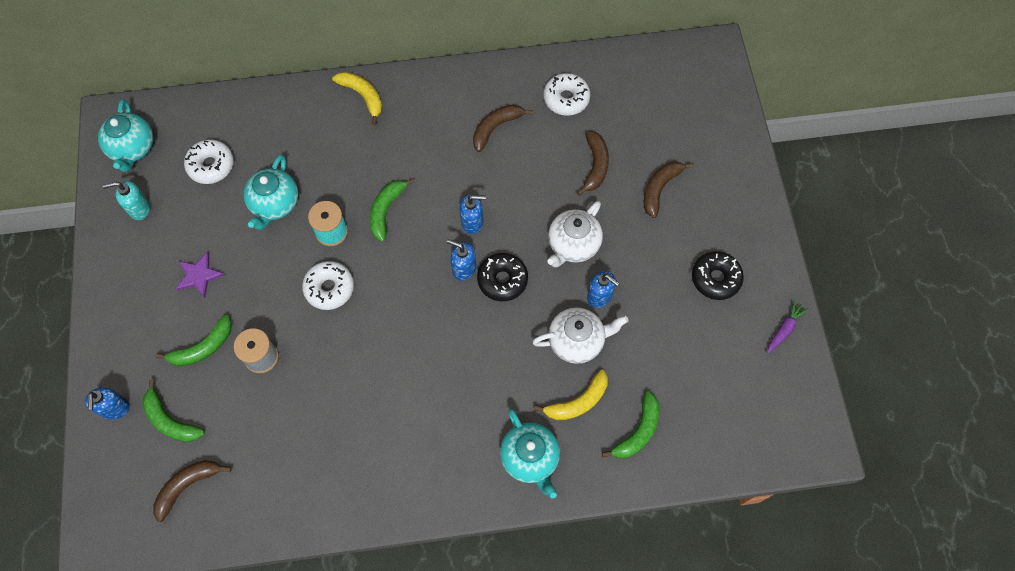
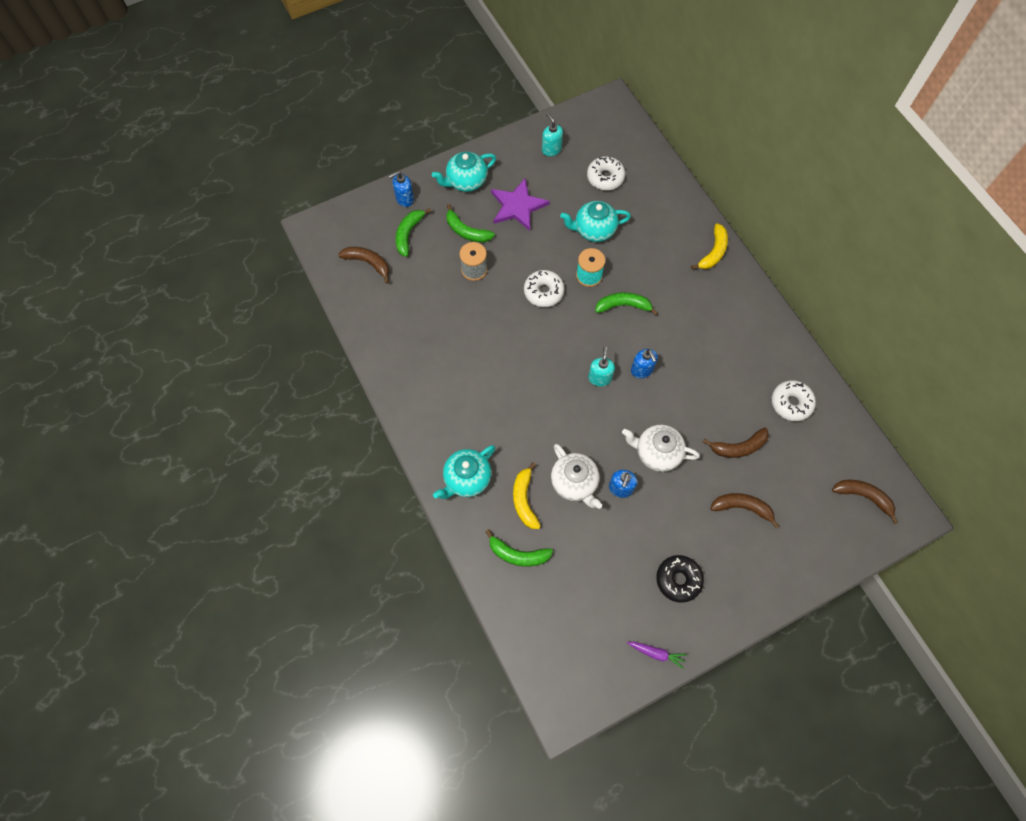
camera: 70 degrees right, 0 degrees up
turquoise teapot [98,99,153,172] -> turquoise teapot moved to [432,152,496,192]
purple star [176,252,225,297] -> purple star [491,178,550,231], size x1.62
blue soap dispenser [447,239,476,281] -> turquoise soap dispenser [588,347,615,387]
brown banana [473,105,533,152] -> brown banana moved to [832,480,898,524]
black donut [477,253,528,301] -> none
yellow banana [534,370,608,420] -> yellow banana turned 45 degrees clockwise [513,462,541,529]

